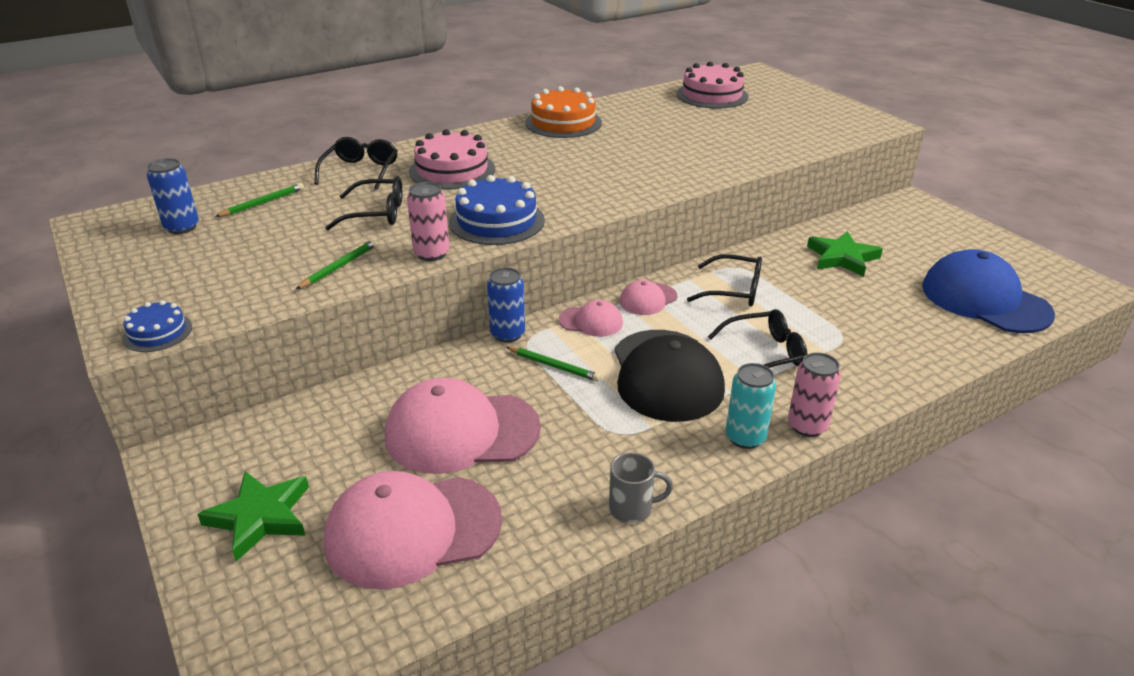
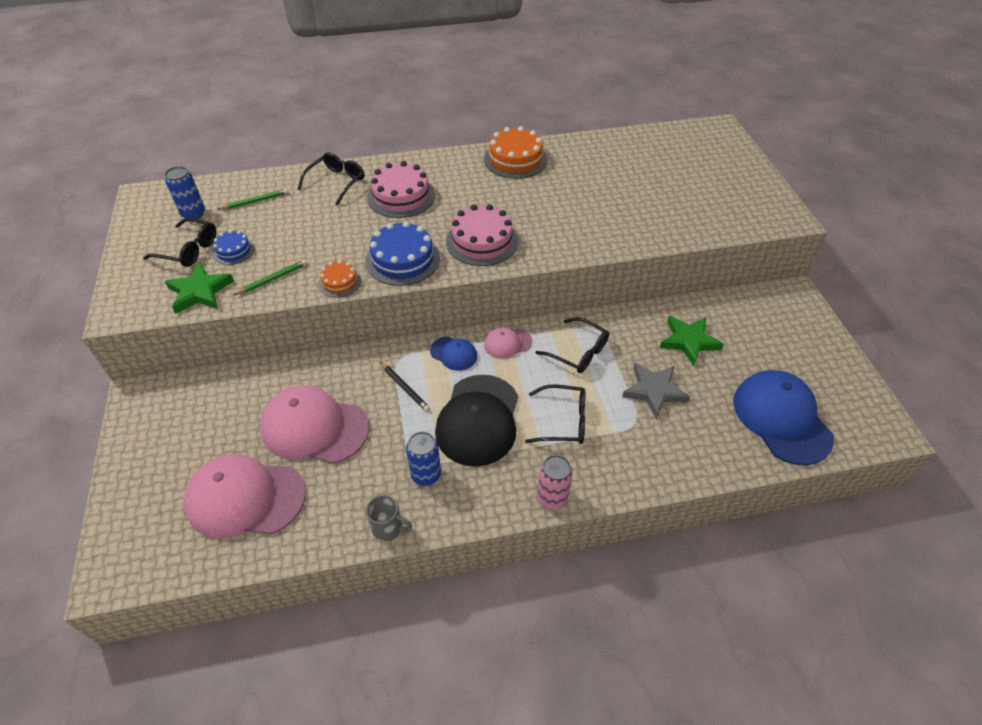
camera: 20 degrees right, 15 degrees up
blue cake [122,300,192,352] -> blue cake moved to [213,230,254,265]
green star [198,471,309,561] -> green star moved to [165,262,234,314]
black glasses [325,176,402,230] -> black glasses moved to [143,218,216,267]
pink can [407,182,450,261] -> orange cake [318,260,361,297]
blue can [487,267,525,343] -> blue can moved to [406,432,441,486]
green pencil [506,347,601,382] -> black pencil [380,362,430,412]
pink cap [559,300,623,337] -> blue cap [430,337,477,371]
pink cake [676,62,748,109] -> pink cake moved to [446,204,518,266]
turquoise can [725,363,776,449] -> none
none -> grey star [622,363,690,419]

